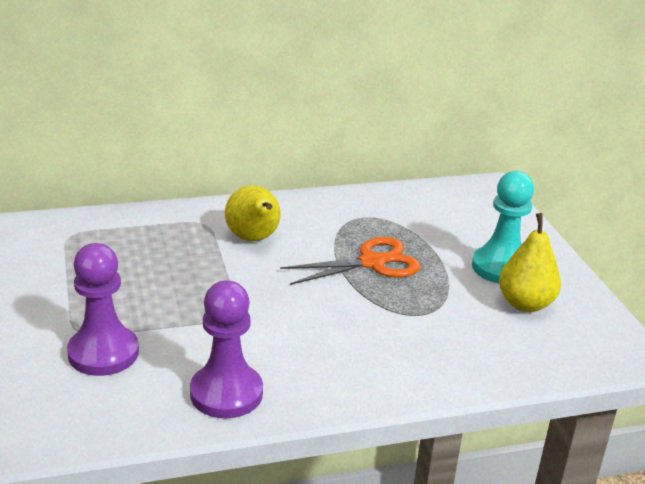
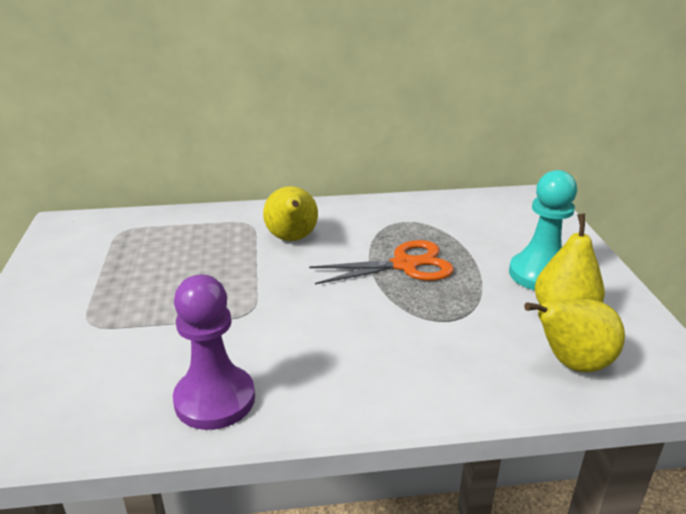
camera: 10 degrees right, 0 degrees up
purple pawn [67,243,139,376] -> none
none -> yellow pear [524,299,625,372]

